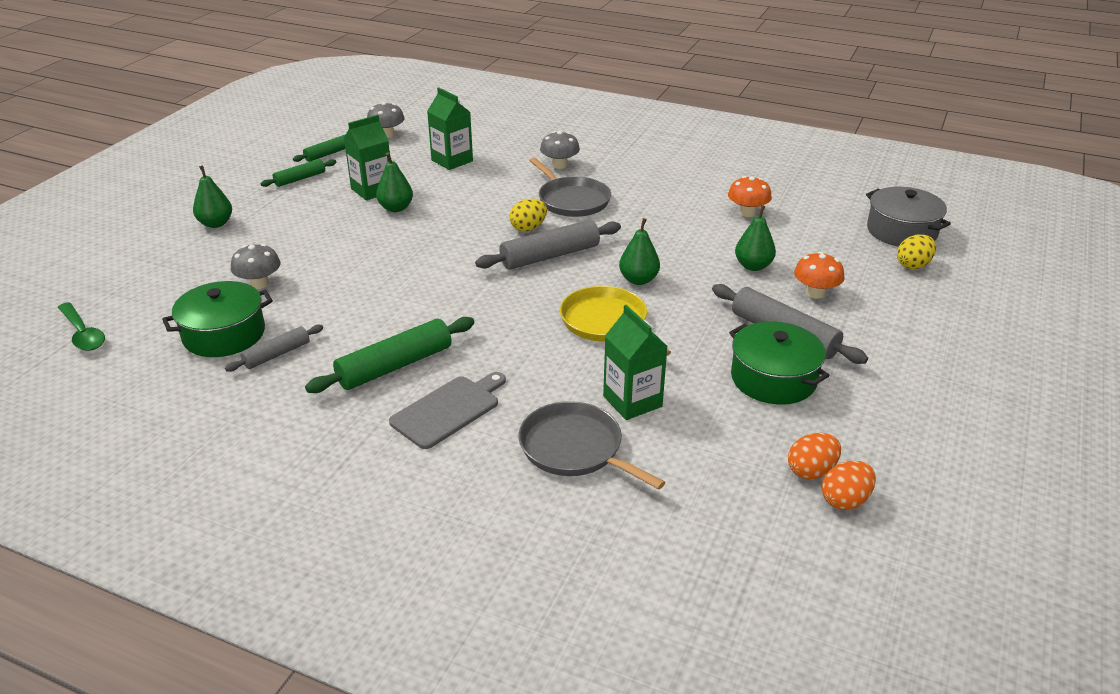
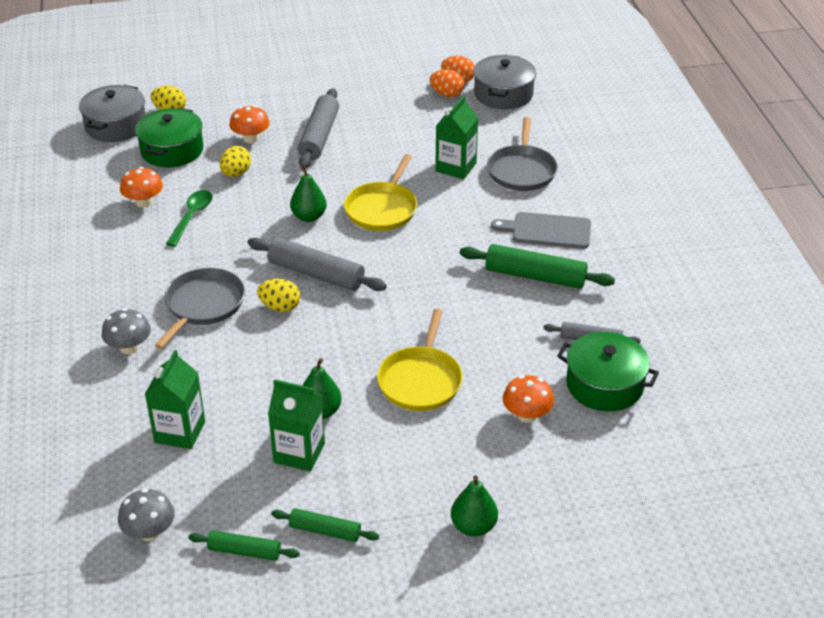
camera: 125 degrees left, 5 degrees up
green spoon [58,302,105,351] -> green spoon moved to [166,190,213,247]
grey mushroom [231,244,281,289] -> orange mushroom [503,375,554,423]
green pot [729,321,830,404] -> green pot moved to [135,108,203,167]
green pear [735,205,776,271] -> yellow egg [220,146,251,177]
none -> yellow pan [377,309,463,411]
none -> grey pot [473,55,536,109]

